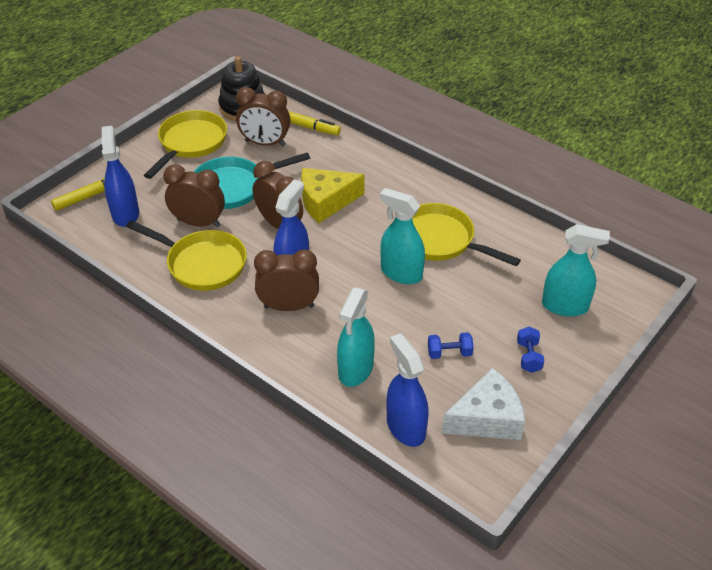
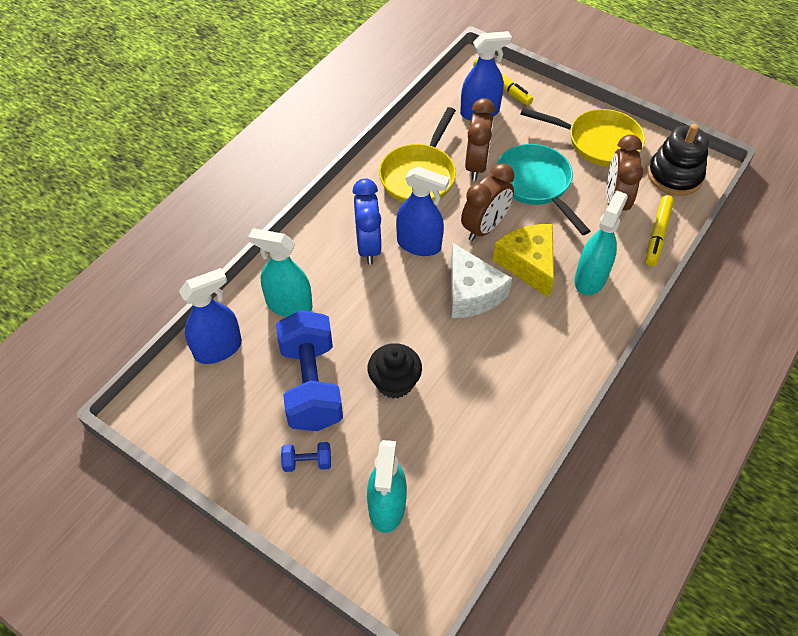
camera: 85 degrees right, 10 degrees up
brown clock [254,249,319,311] -> blue clock [353,178,382,265]
turquoise spray bottle [380,188,425,284] -> turquoise spray bottle moved to [574,190,628,295]
yellow pan [412,203,521,266] -> none
blue dumbbell [428,332,474,359] -> blue dumbbell [276,310,343,431], size x2.40
white cheese [442,368,525,440] -> white cheese moved to [451,243,512,318]
none -> black cupcake [368,343,422,399]

